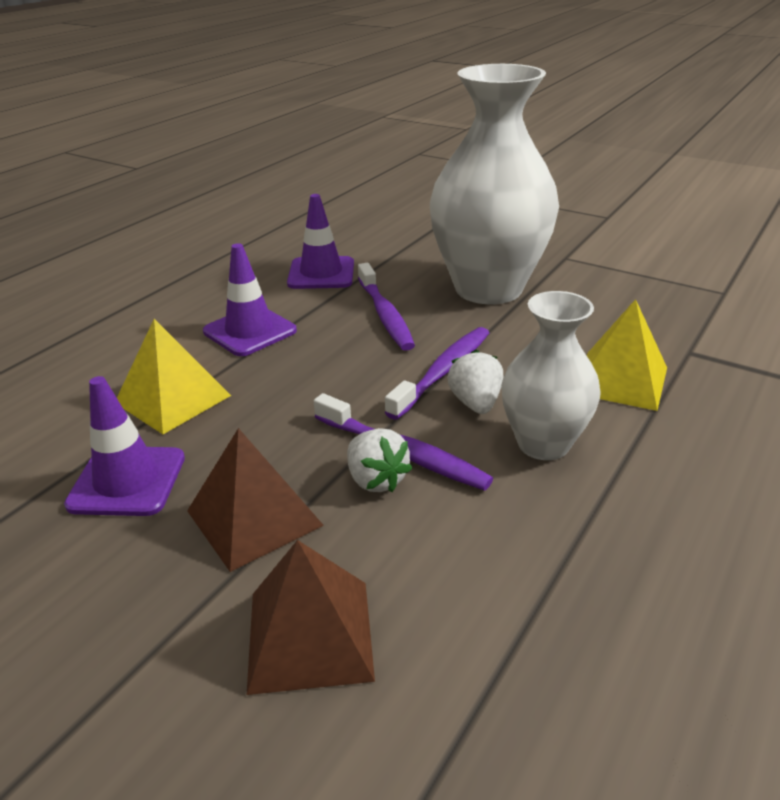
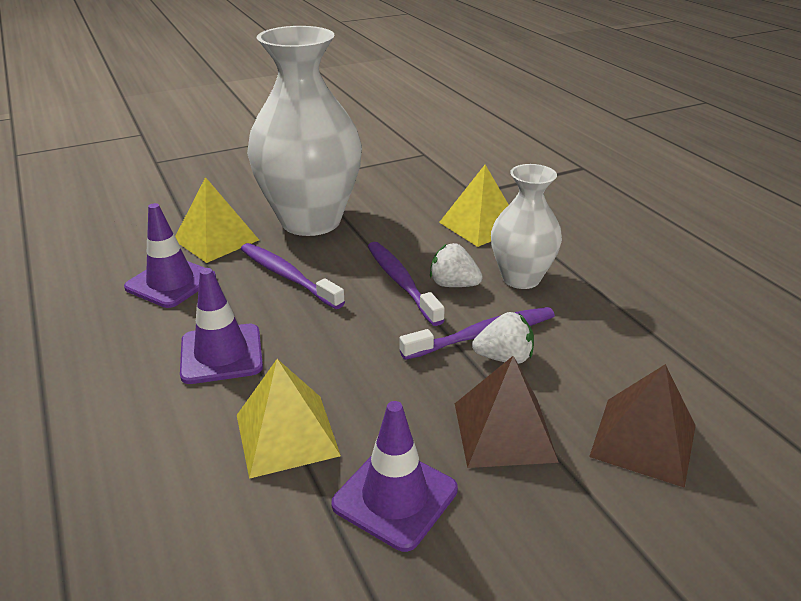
camera: 60 degrees left, 0 degrees up
purple toothbrush [358,263,415,351] -> purple toothbrush turned 150 degrees counterclockwise [241,243,345,309]
none -> yellow pyramid [175,177,259,263]

